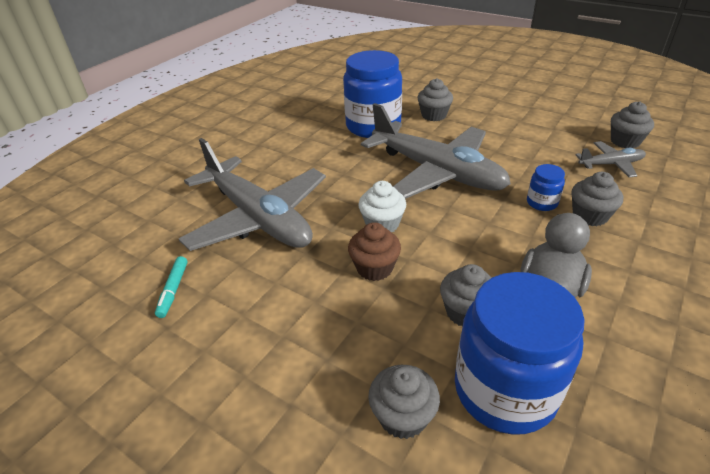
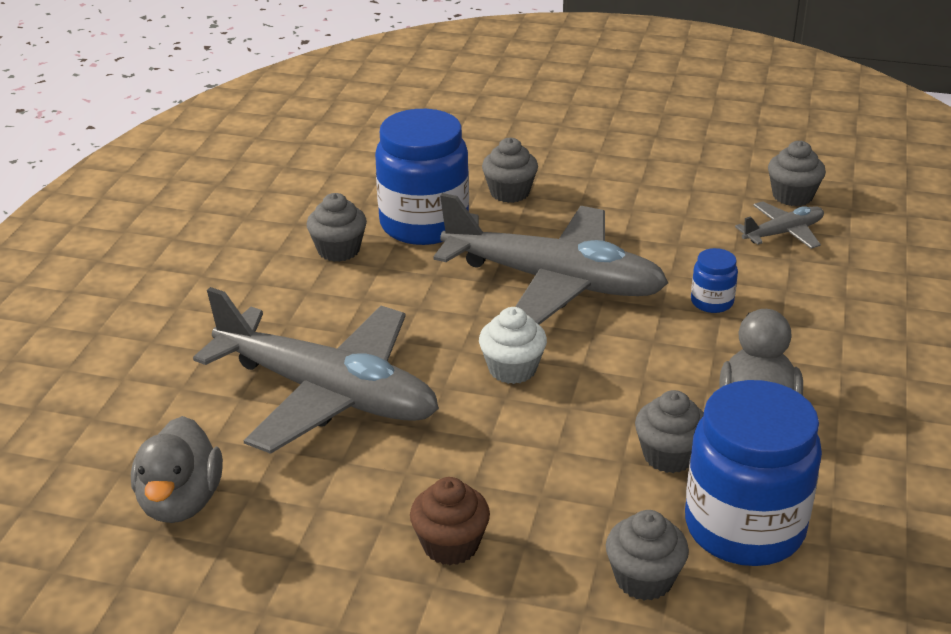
camera: 20 degrees left, 5 degrees down
turquoise marker [155,256,188,318] -> none
brown cupcake [348,222,401,281] -> brown cupcake moved to [410,477,490,565]
grey cupcake [571,172,623,226] -> grey cupcake moved to [307,193,367,262]
none -> grey duck [131,416,223,523]

